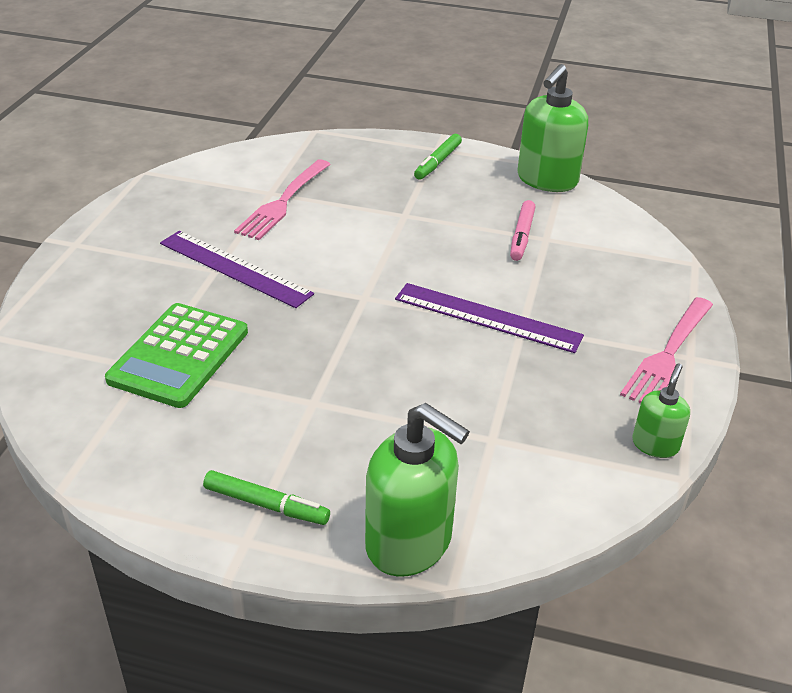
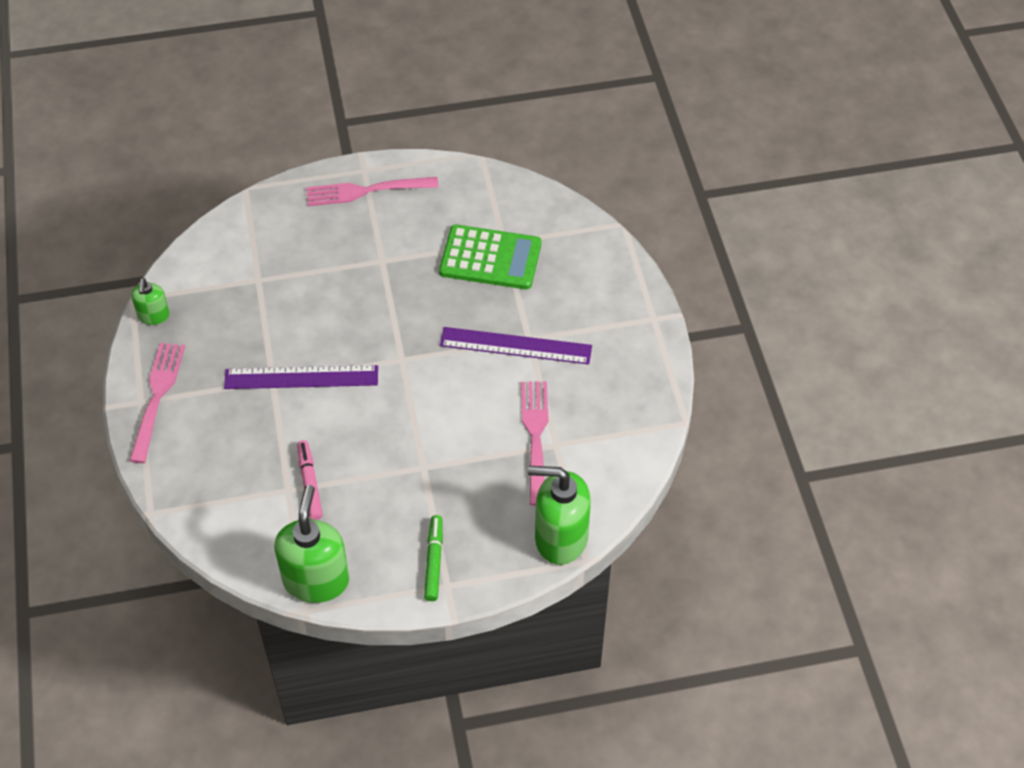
camera: 155 degrees right, 15 degrees up
green calculator [105,303,248,408] -> green calculator turned 105 degrees clockwise [439,225,541,289]
green marker [203,470,330,525] -> pink fork [306,177,439,206]
green soap dispenser [365,403,470,577] -> green soap dispenser moved to [528,466,591,565]

